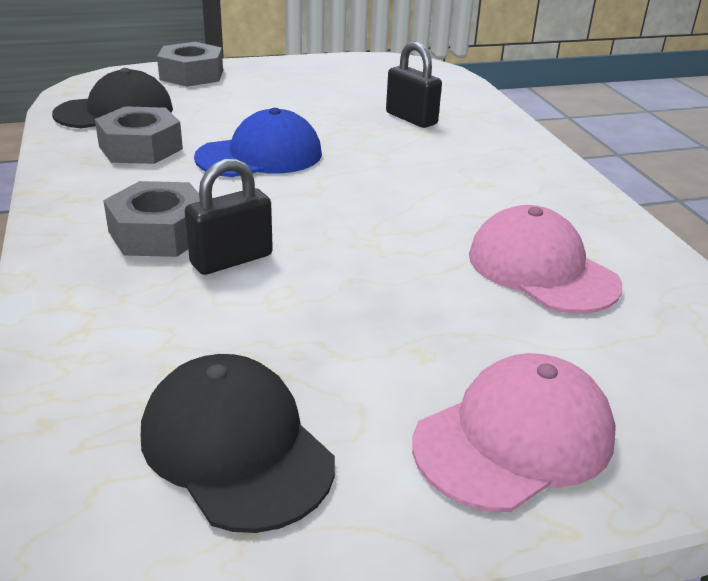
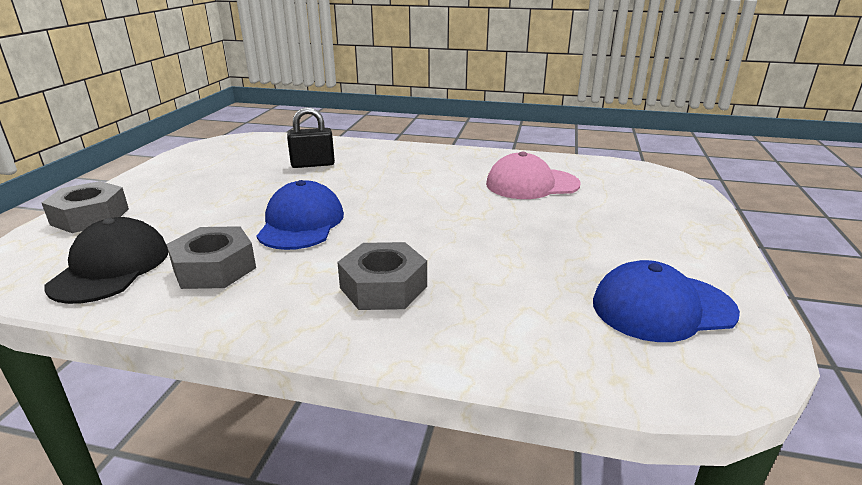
camera: 60 degrees left, 5 degrees down
black cap [141,354,335,533] -> blue cap [593,260,740,342]
black padlock [185,159,273,275] -> none
pink cap [412,353,616,512] -> none

